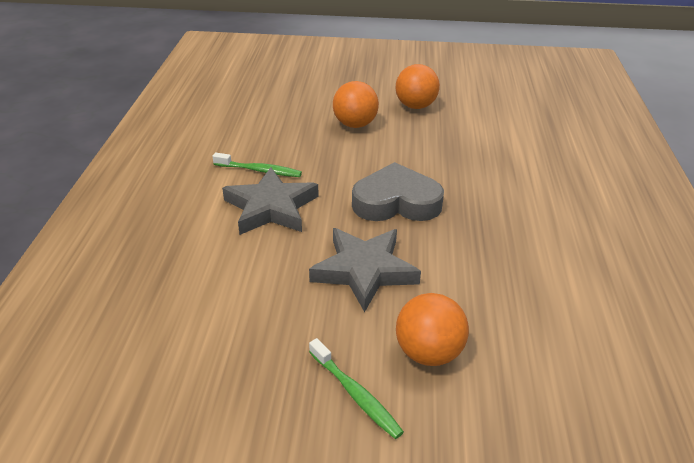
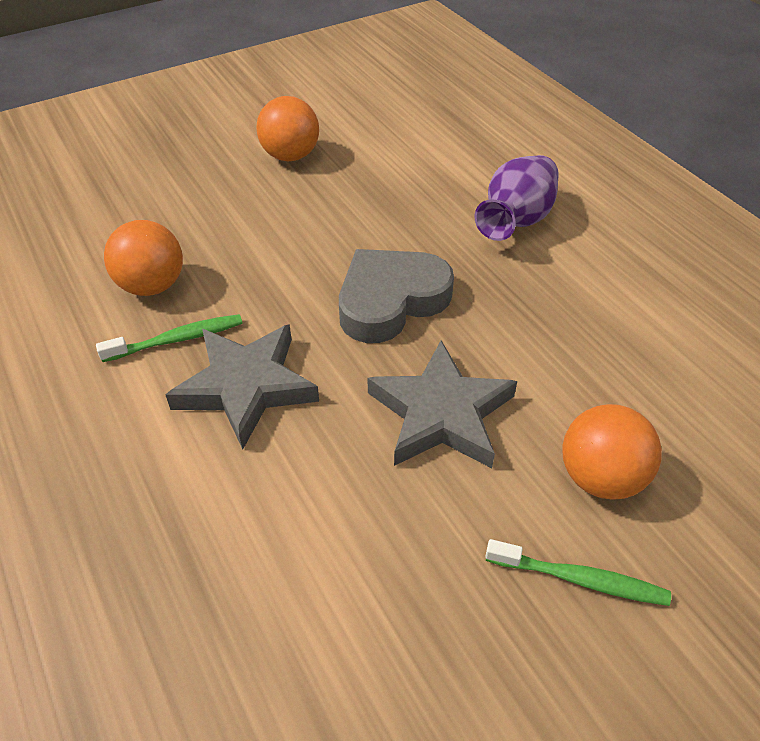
camera: 35 degrees left, 10 degrees up
orange ball [333,81,379,128] -> orange ball moved to [104,220,183,296]
none -> purple vase [474,155,559,241]

